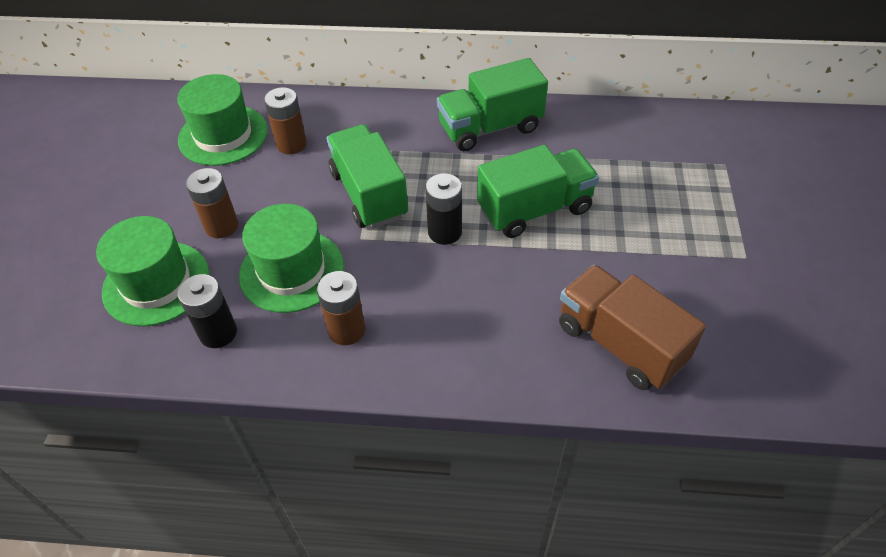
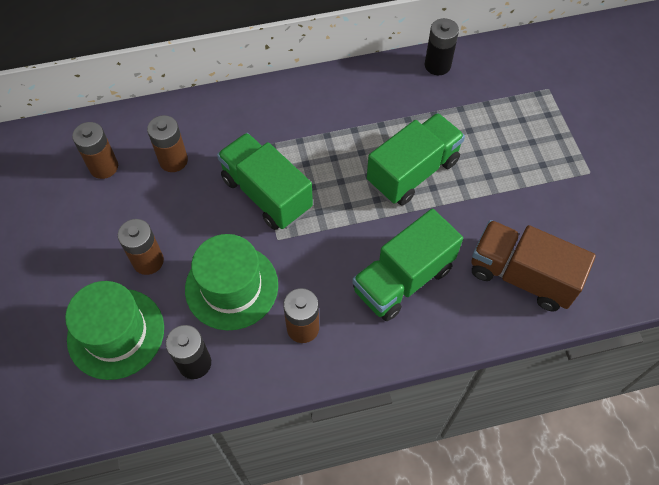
camera: 20 degrees left, 10 degrees up
green hat [177,74,268,166] -> brown battery [72,122,118,179]
black battery [426,173,462,245] -> black battery moved to [425,18,459,75]
green truck [437,58,548,151] -> green truck moved to [352,209,463,321]

